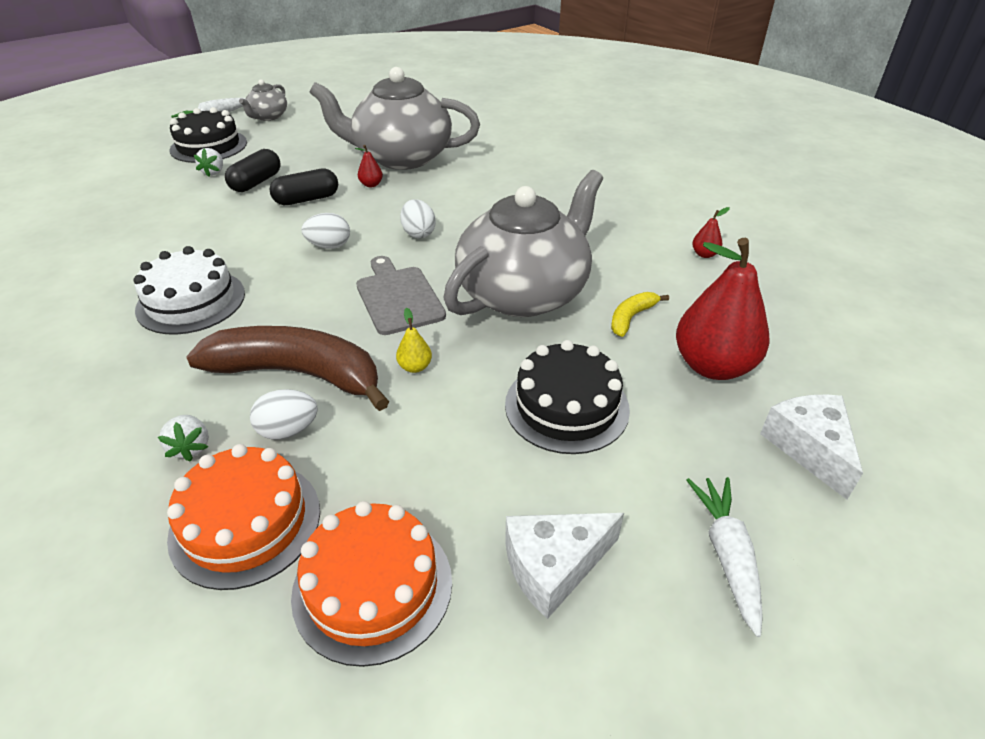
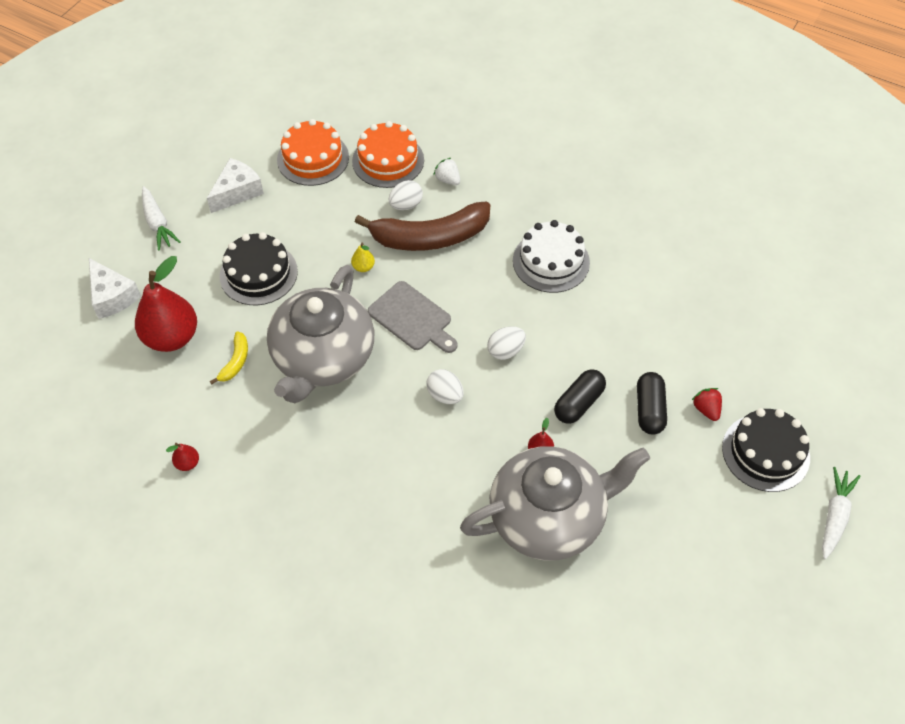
camera: 155 degrees right, 15 degrees up
white strawberry [194,148,223,177] -> red strawberry [692,388,722,421]
grey teapot [239,79,287,121] -> none

